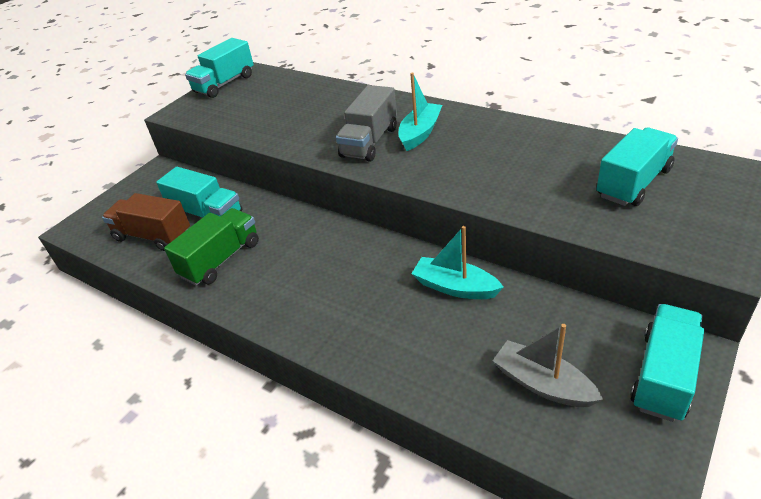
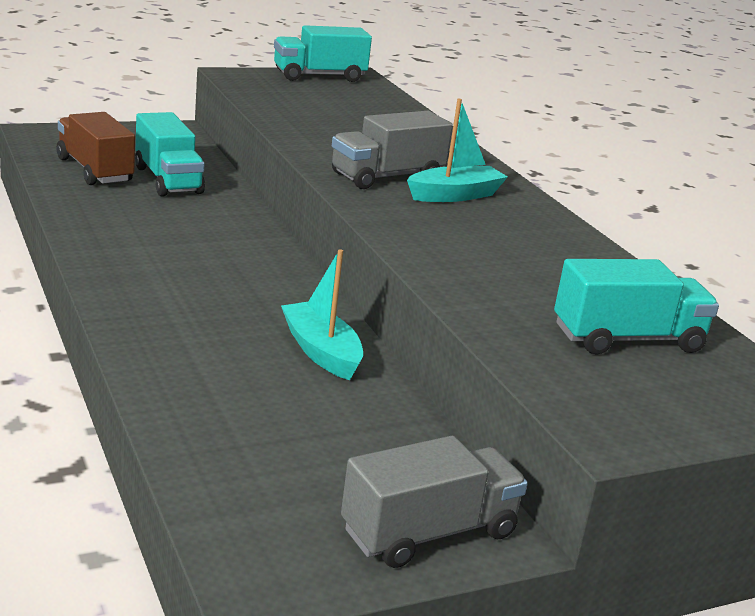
camera: 25 degrees right, 15 degrees down
green truck [164,208,259,286] -> none
grey boat [493,324,603,407] -> none
turquoise truck [631,304,704,422] -> grey truck [341,436,528,568]

